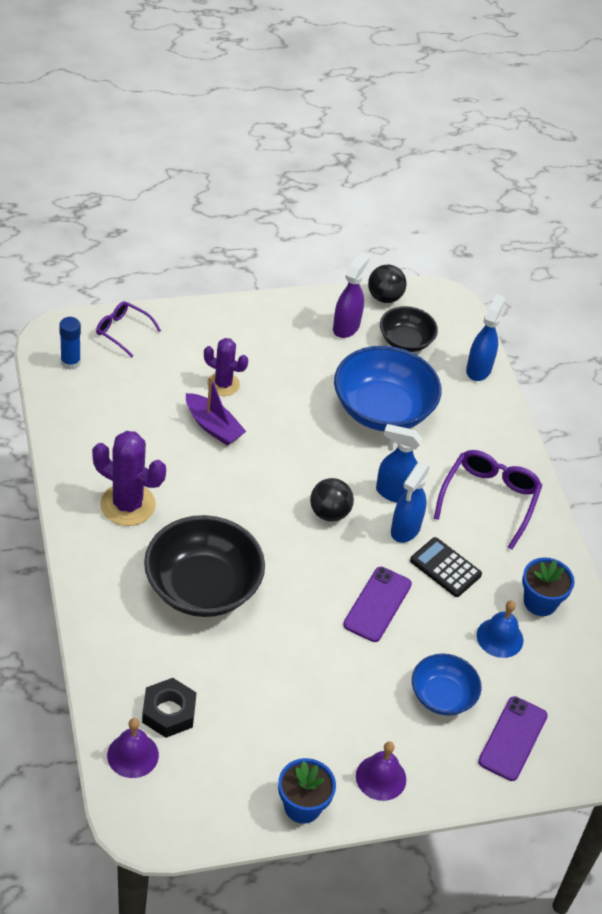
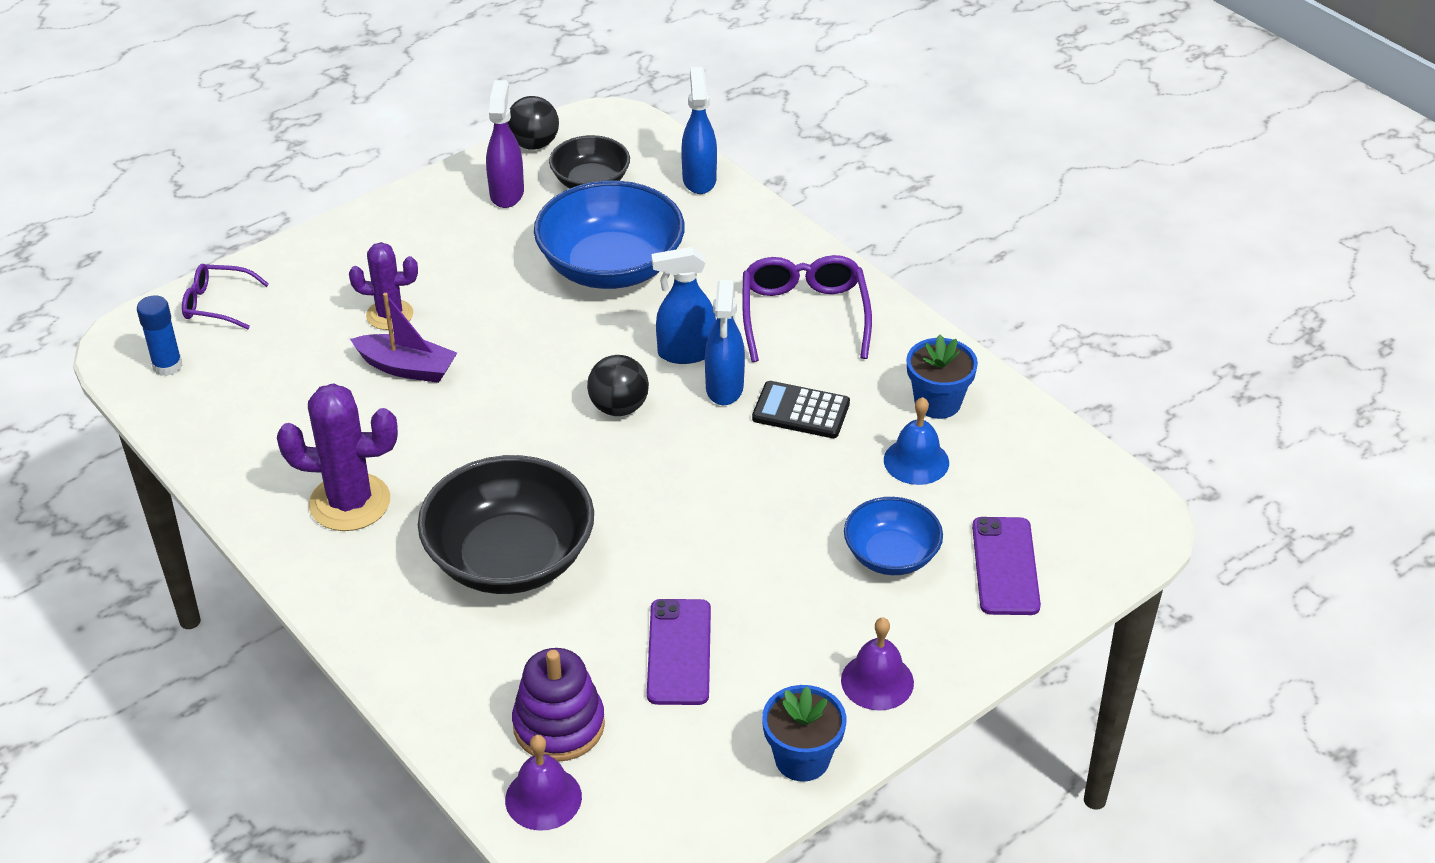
camera: 20 degrees left, 5 degrees down
black nut [142,678,196,738] -> purple stacking toy [512,648,605,762]
purple phone [343,567,412,642] -> purple phone moved to [647,599,711,705]

